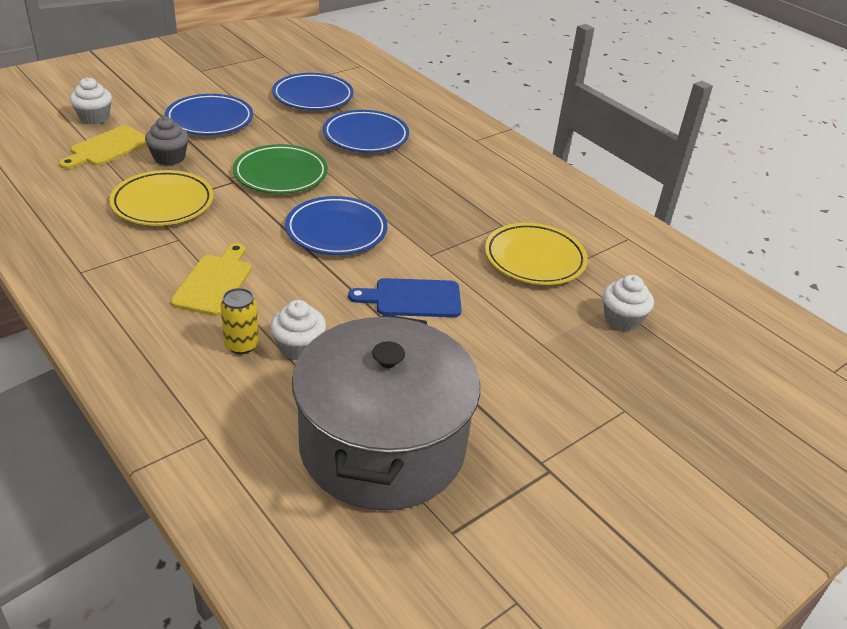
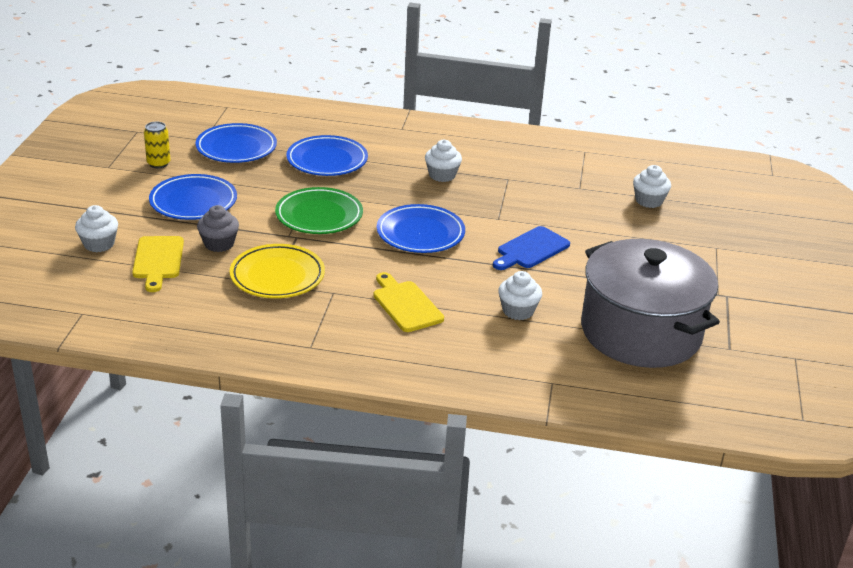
camera: 40 degrees left, 5 degrees down
yellow can [220,288,259,354] -> yellow can moved to [144,122,170,168]
yellow plate [485,223,588,285] -> none
none -> white cupcake [425,140,462,182]

